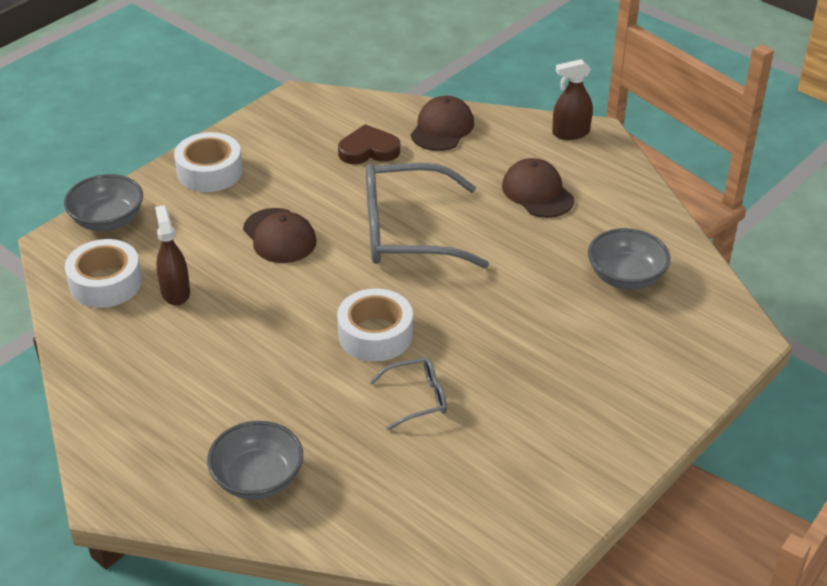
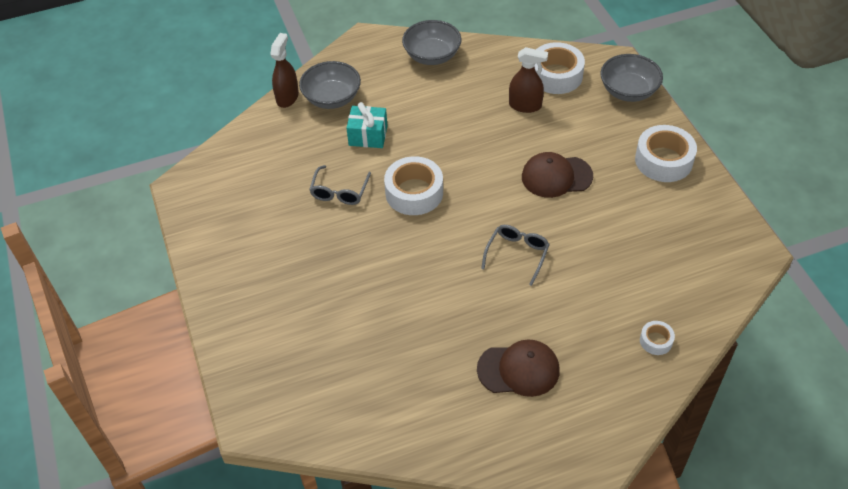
camera: 120 degrees right, 10 degrees up
brown heart [338,124,400,164] -> none
grey glasses [366,163,489,268] -> grey glasses [481,225,550,286], size x0.48
brown cap [411,96,474,151] -> white tape [640,321,675,355]
brown spray bottle [552,59,593,140] -> brown spray bottle moved to [270,33,299,108]
grey bowl [588,228,670,290] -> grey bowl moved to [402,20,461,65]
none -> turquoise gift [346,102,388,148]

